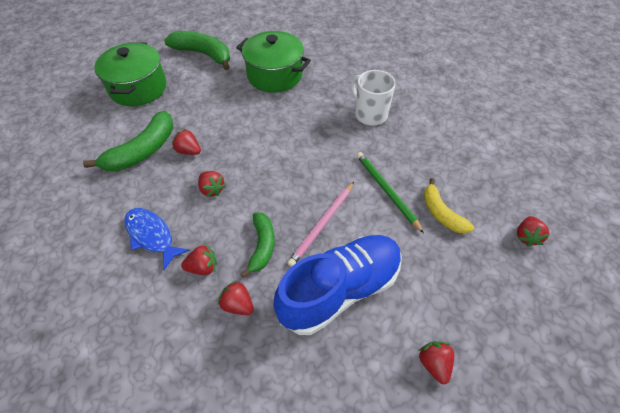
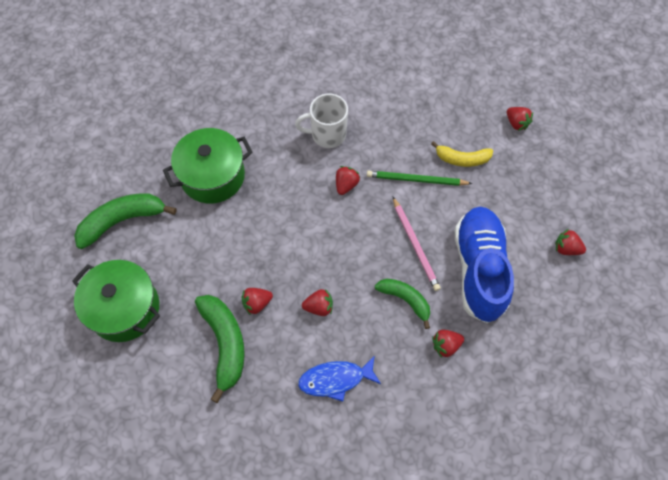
camera: 55 degrees left, 10 degrees up
red strawberry [181,245,217,275] -> red strawberry moved to [336,166,360,195]

